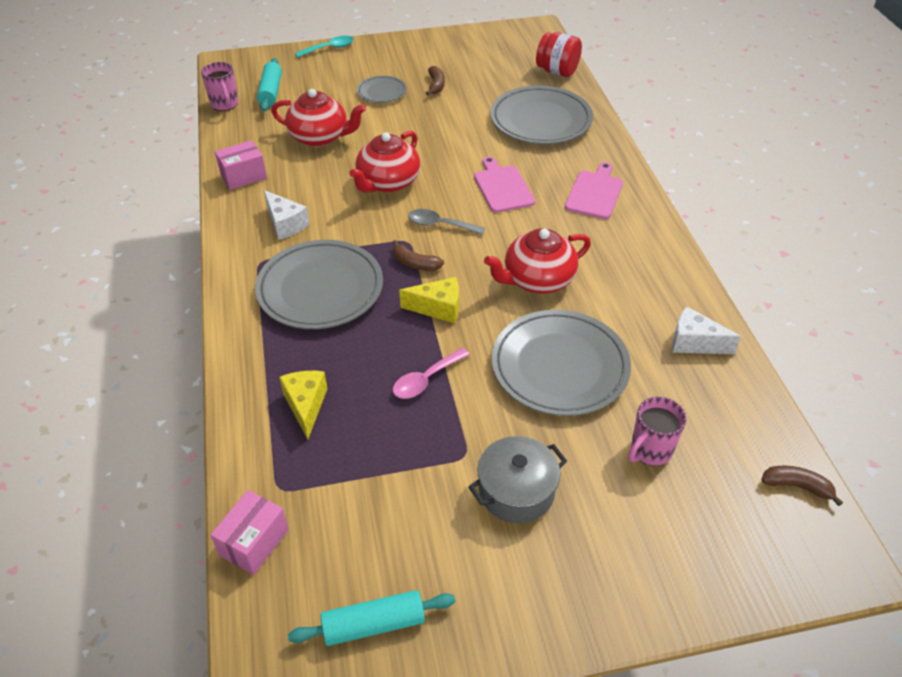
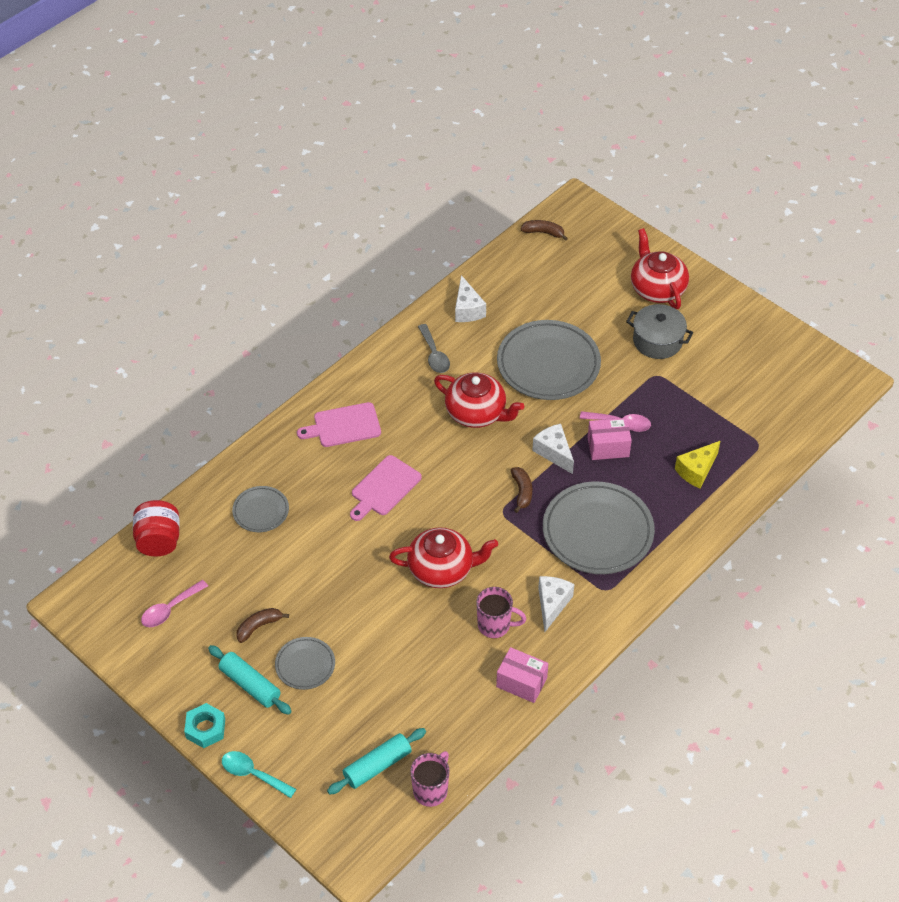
camera: 125 degrees left, 5 degrees up
pink box [211,490,289,575] -> pink box moved to [588,418,632,460]
red teapot [271,89,366,147] -> red teapot moved to [631,228,689,309]
turquoise rolling pin [288,590,455,646] -> turquoise rolling pin moved to [208,645,292,715]
yellow cheese [399,277,459,323] -> white cheese [532,424,574,474]
grey spoon [408,209,485,235] -> grey spoon moved to [418,324,450,373]
grey plate [490,86,593,144] -> grey plate [232,486,289,532], size x0.51
pink mug [628,397,687,466] -> pink mug moved to [476,587,526,638]
brown banana [761,465,843,506] -> brown banana turned 120 degrees clockwise [520,220,568,241]
none -> pink spoon [141,580,208,627]
none -> turquoise nut [184,703,225,748]

